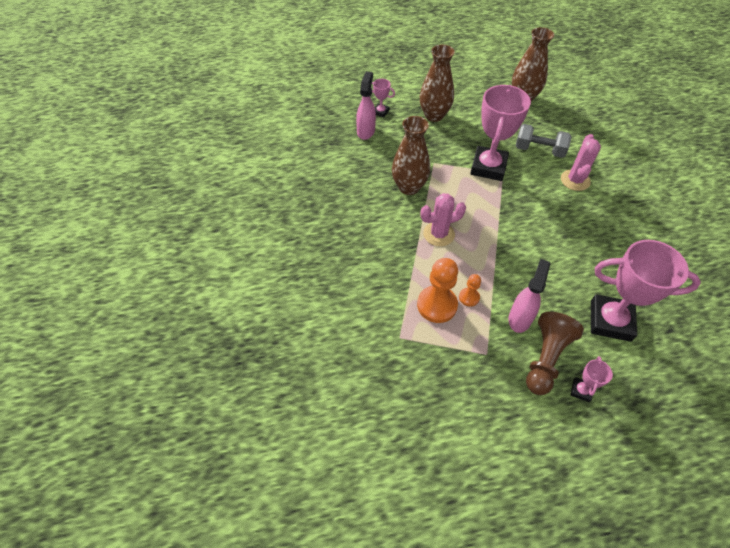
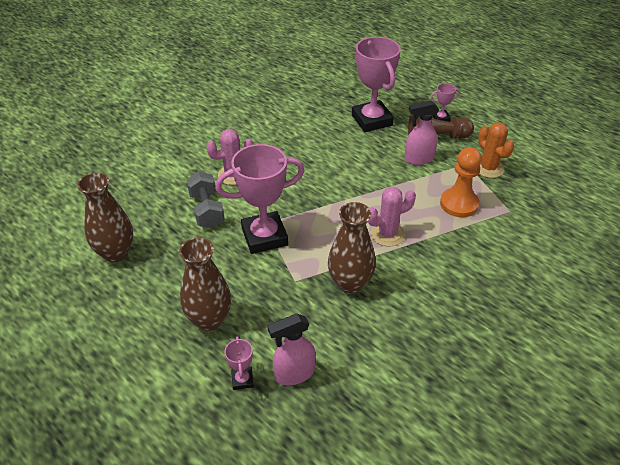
camera: 125 degrees left, 10 degrees down
pink cactus [420,193,466,246] -> pink cactus turned 60 degrees counterclockwise [368,187,416,246]
orange pawn [459,274,481,306] -> none
none -> orange cactus [478,122,514,178]

